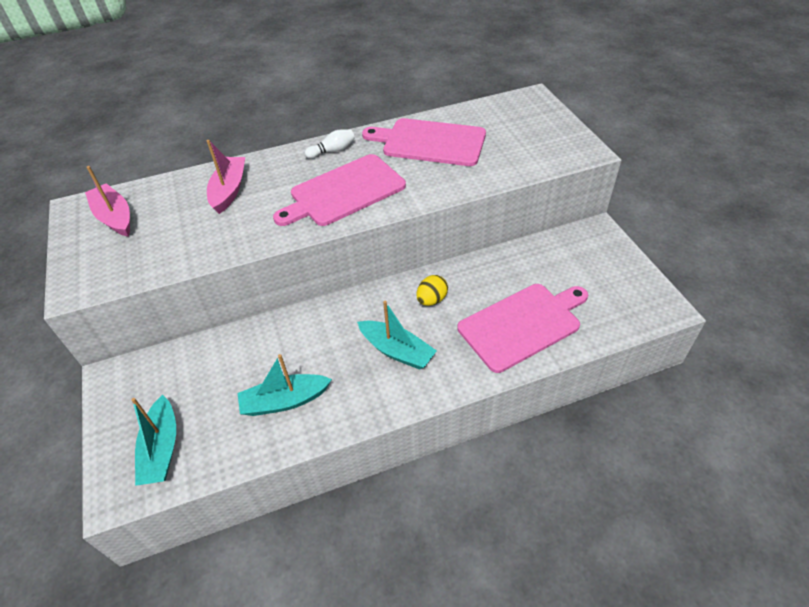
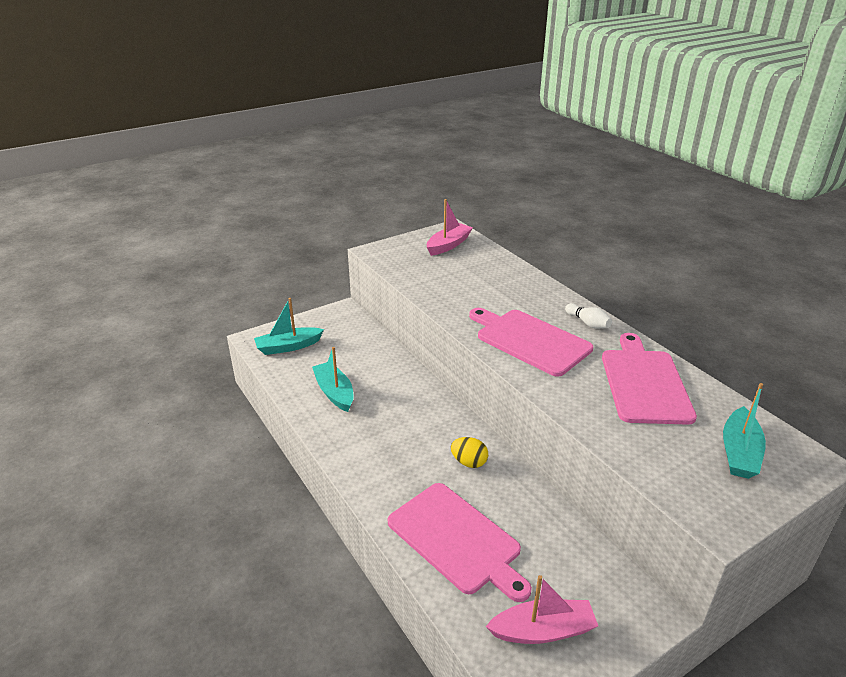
camera: 75 degrees right, 15 degrees down
pink boat [207,140,245,214] -> pink boat moved to [485,575,598,644]
turquoise boat [357,301,437,370] -> turquoise boat moved to [723,383,766,479]

